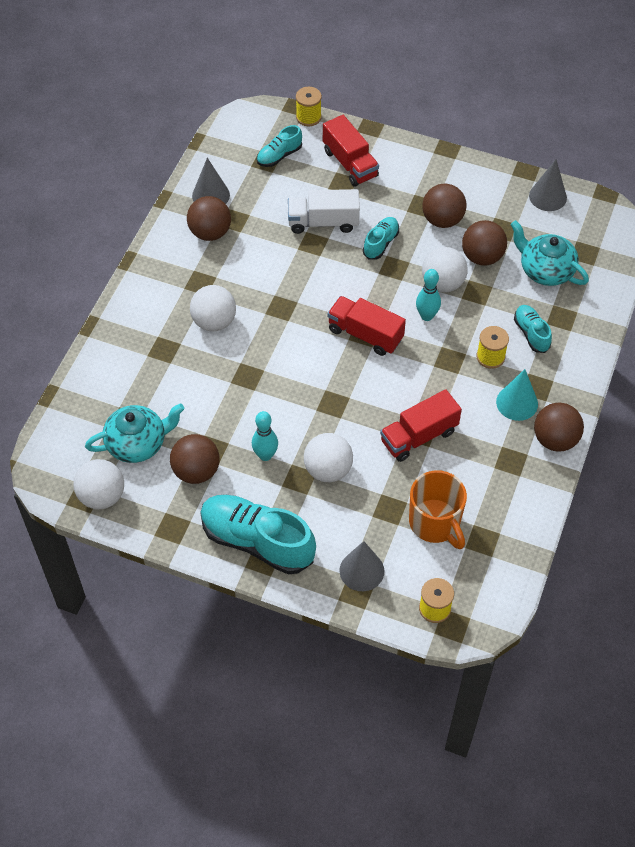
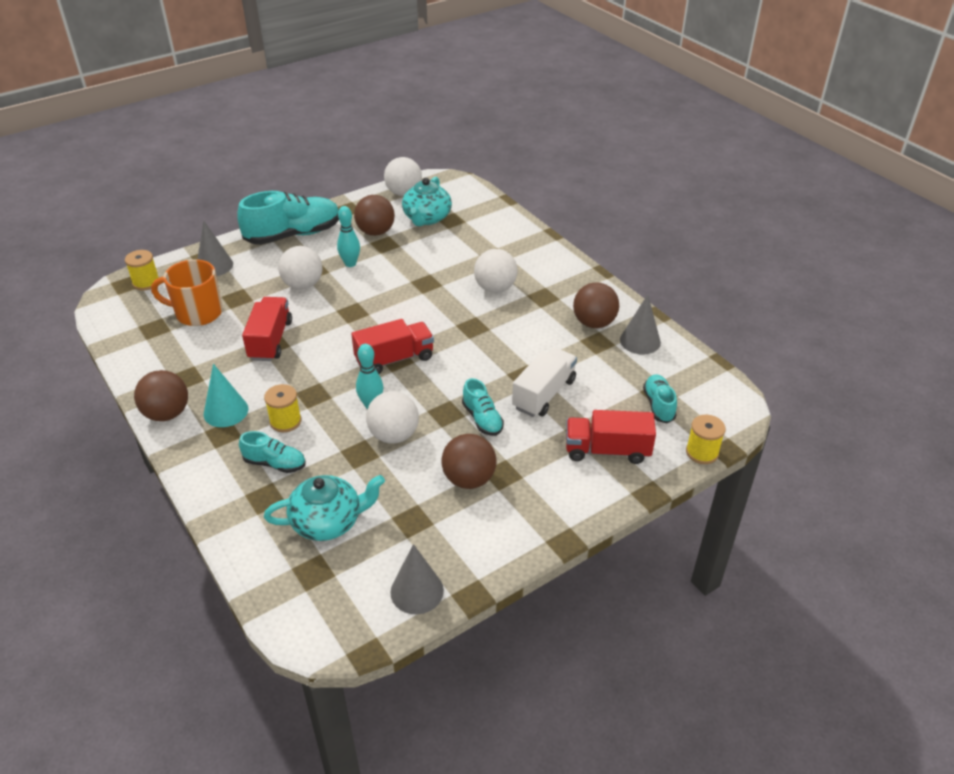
camera: 125 degrees right, 15 degrees down
brown ball [462,220,507,266] -> none

